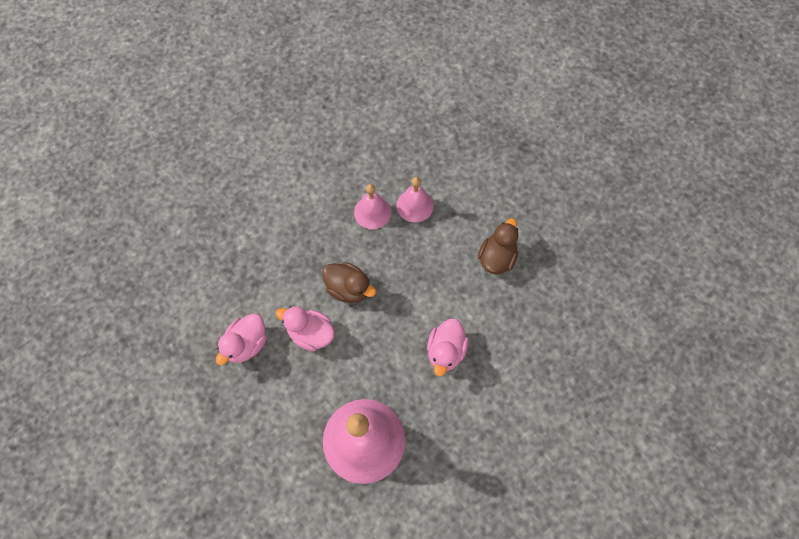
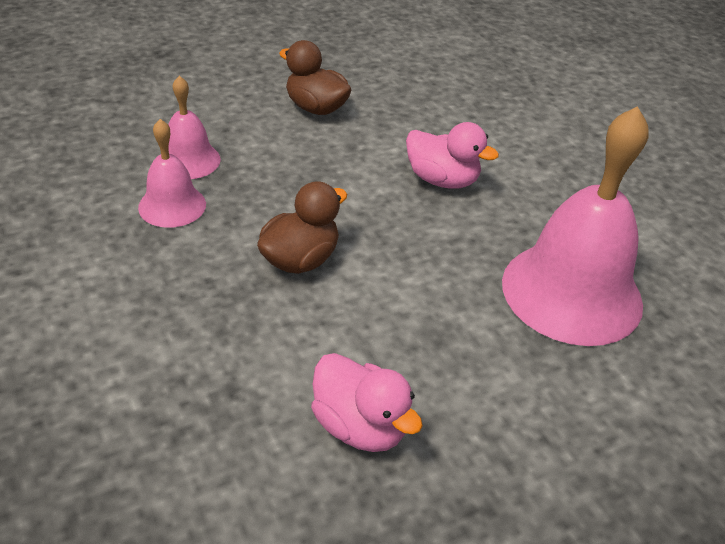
camera: 80 degrees left, 25 degrees down
pink duck [276,306,335,351] -> none

